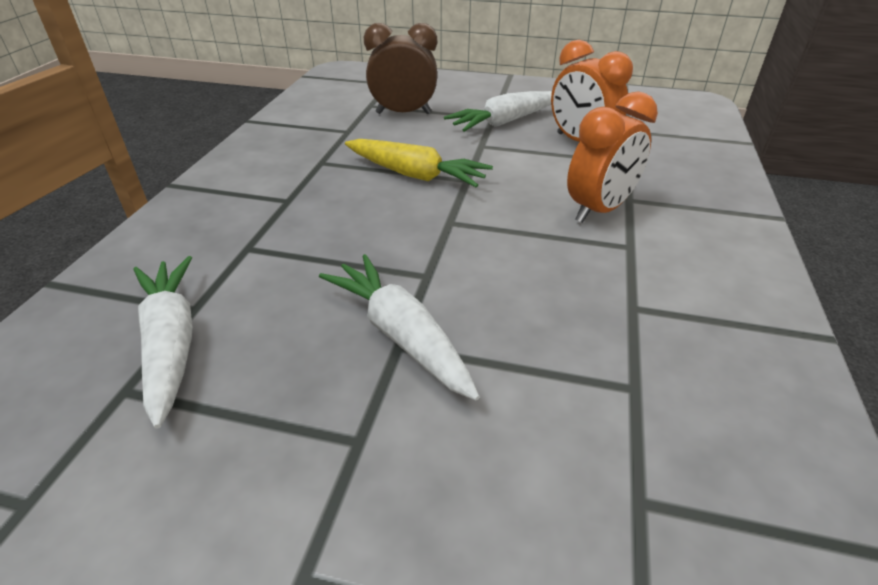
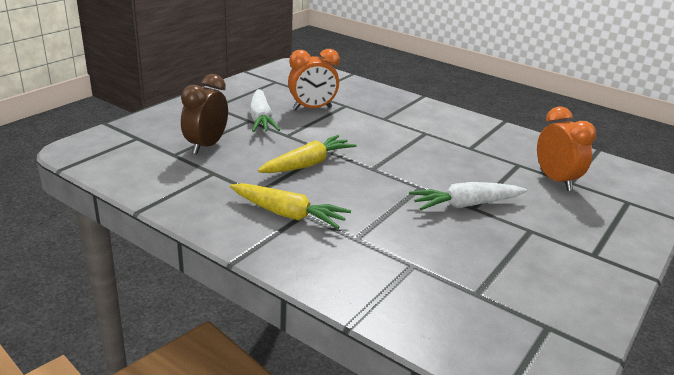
camera: 70 degrees left, 10 degrees down
white carrot [133,256,192,428] -> none
orange clock [567,91,658,223] -> orange clock moved to [537,107,596,191]
none -> yellow carrot [230,183,351,229]

